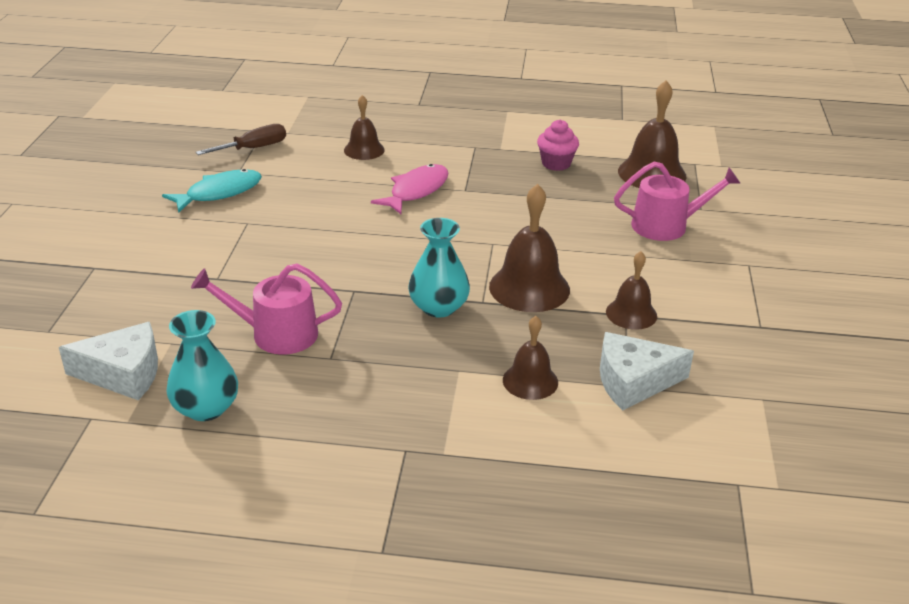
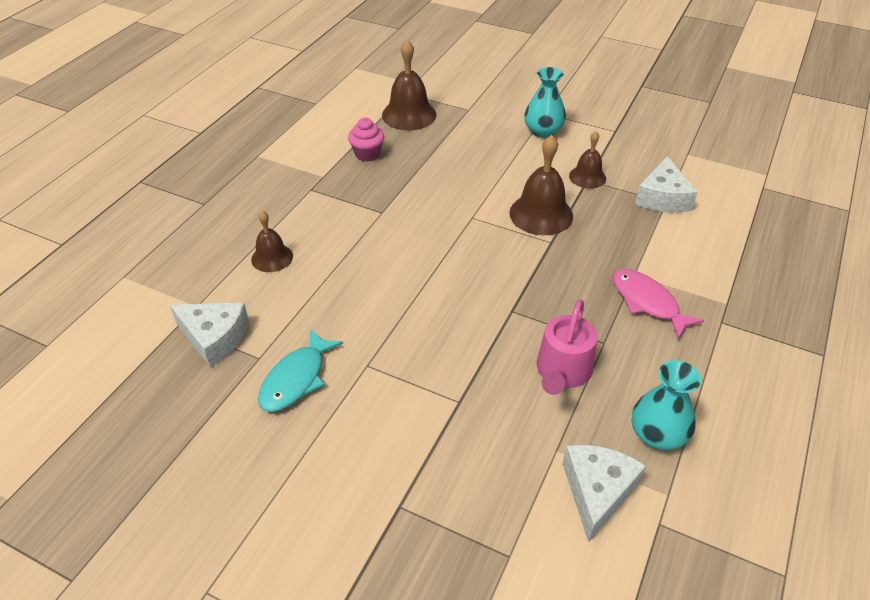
camera: 70 degrees left, 10 degrees up
turquoise fish [162,169,262,213] -> turquoise fish turned 135 degrees counterclockwise [258,329,343,412]
brown screwdriver [196,124,286,155] -> white cheese [170,302,249,368]
pink fish [371,164,448,214] -> pink fish moved to [613,269,704,339]
turquoise vase [408,218,470,318] -> turquoise vase moved to [524,67,566,137]
brown bell [503,316,558,400] -> none
pink watering can [614,161,741,241] -> none

